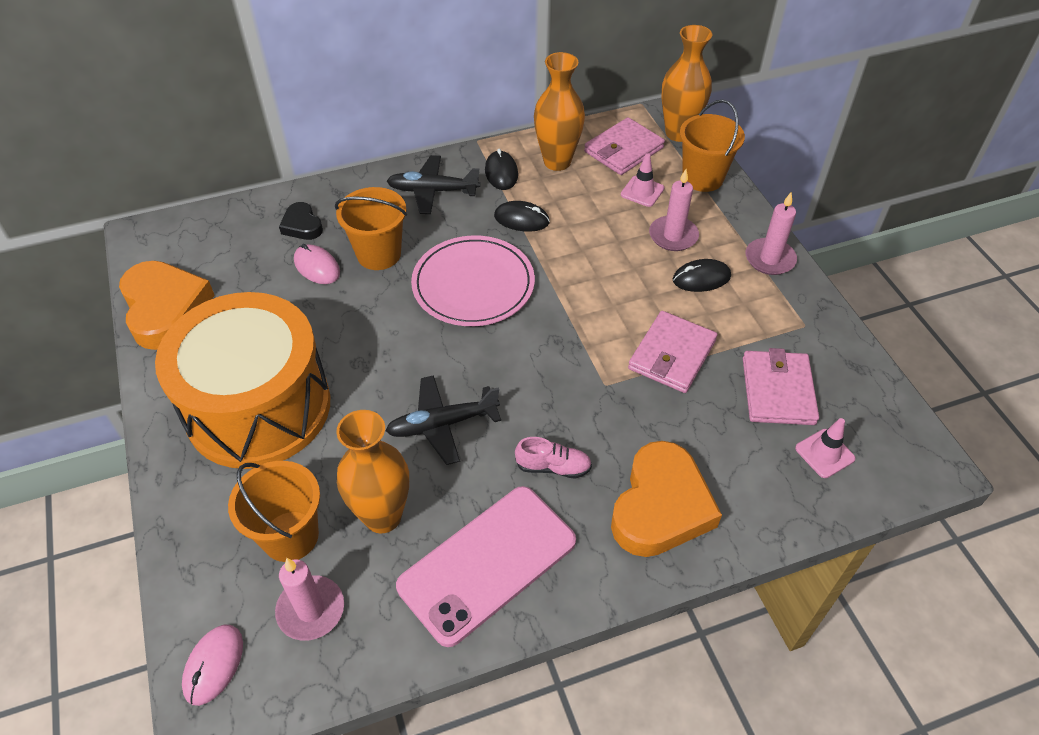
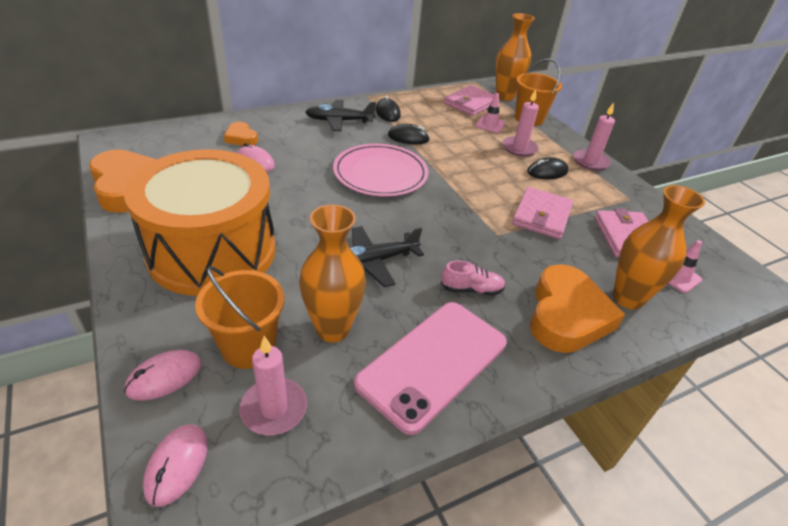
camera: 10 degrees left, 10 degrees down
black heart [279,202,323,240] -> orange heart [224,122,258,146]
orange bucket [335,187,407,270] -> none
orange vase [534,52,585,171] -> orange vase moved to [613,185,705,310]
none -> pink mouse [124,350,202,401]

